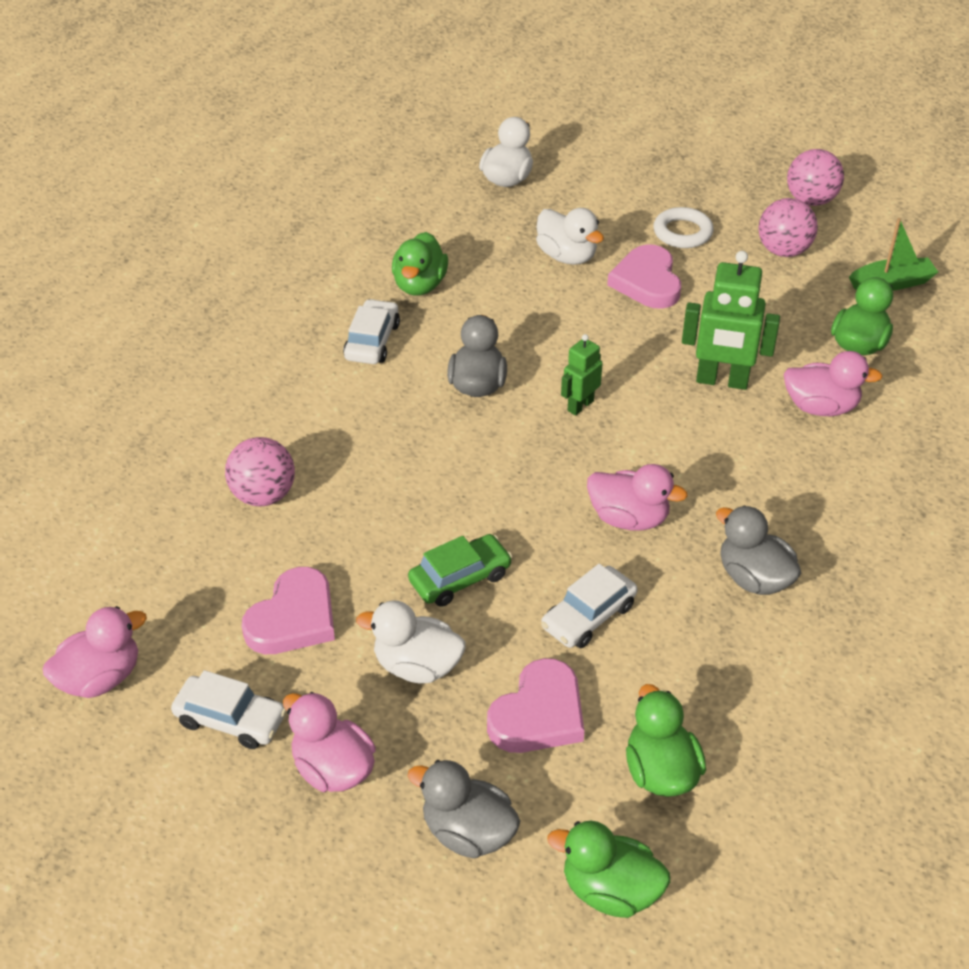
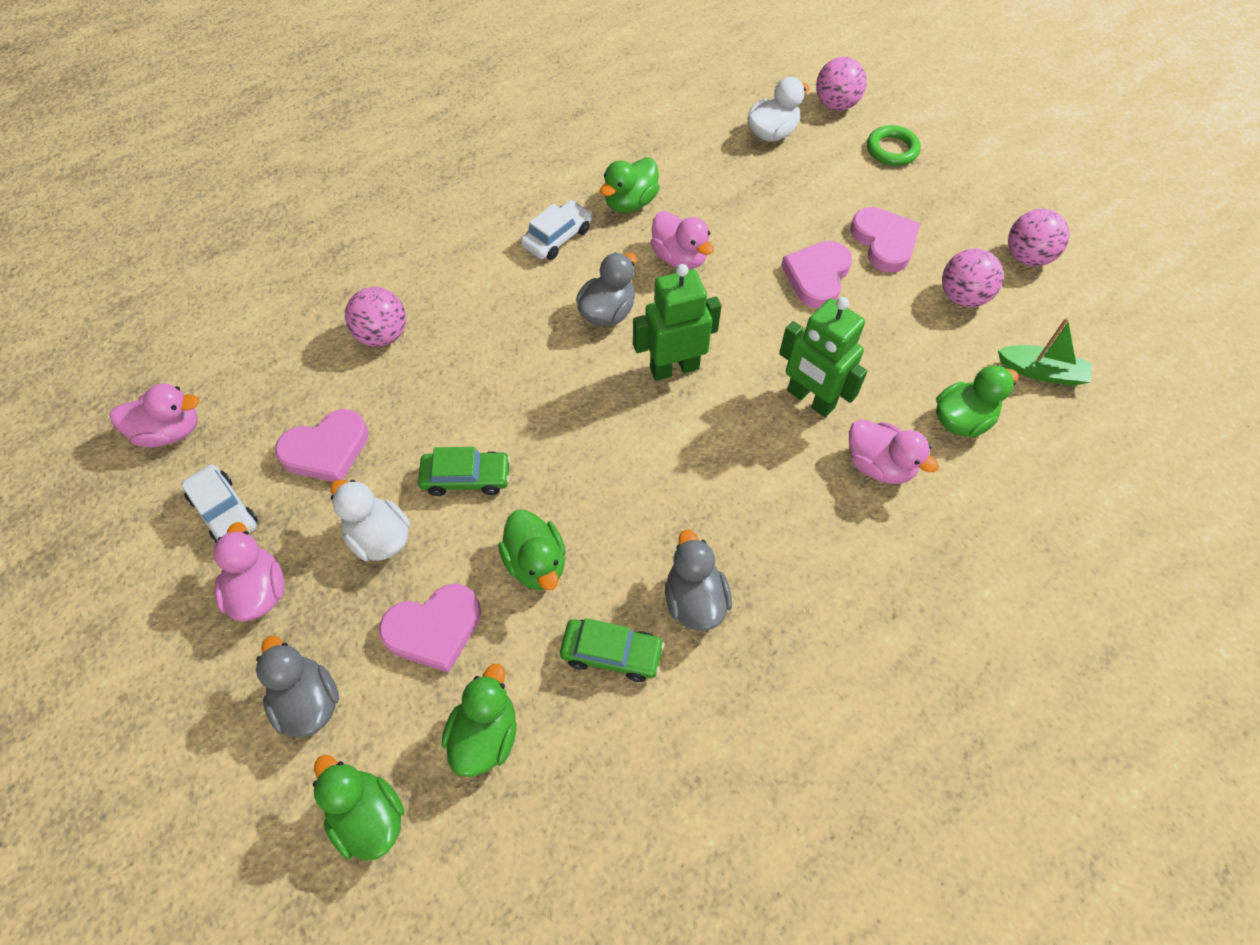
camera: 30 degrees right, 15 degrees up
white duck [536,208,604,265] -> none
white car [541,564,638,648] -> green duck [498,510,566,590]
green robot [561,334,603,416] -> green robot [633,264,722,381], size x1.75
pink duck [587,464,688,531] -> pink duck moved to [650,211,714,269]
white ring [654,207,714,248] -> pink heart [850,207,921,273]
none -> green car [560,618,665,682]
none -> pink ball [816,57,867,111]
none -> green ring [867,125,921,166]

